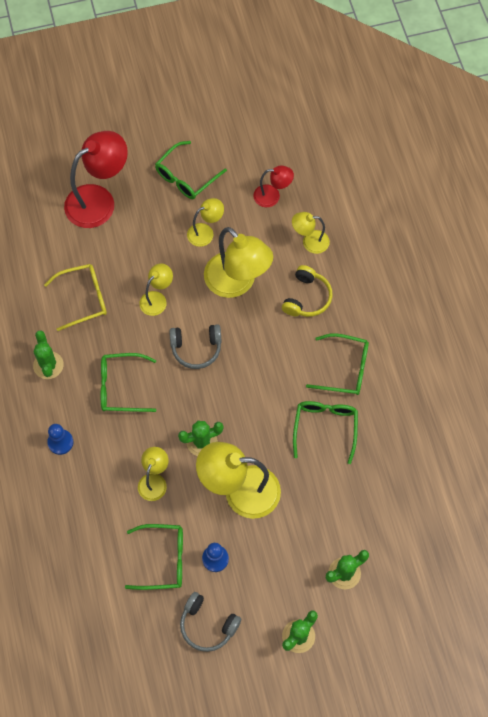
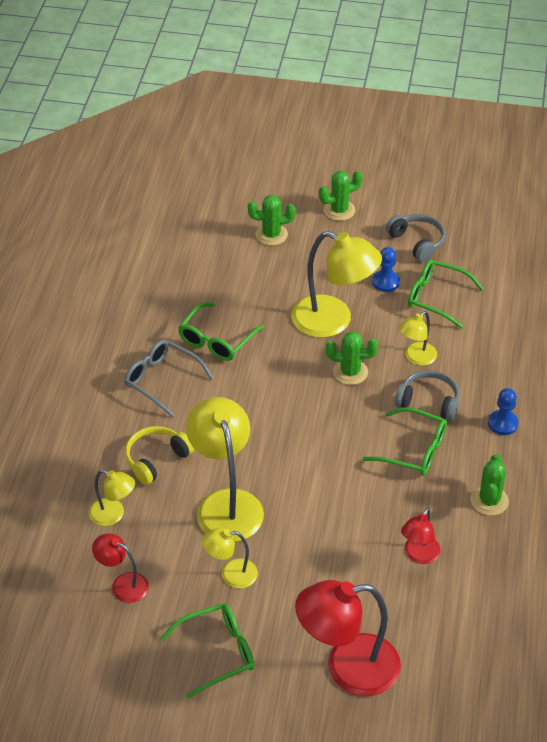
camera: 155 degrees left, 20 degrees down
yellow glasses [44,264,107,331] -> red lamp [401,508,440,564]
yellow lamp [139,263,173,316] -> none
grey headphones [169,324,222,369] -> grey headphones moved to [395,370,460,421]
green glasses [306,333,369,395] -> grey glasses [124,339,213,417]

